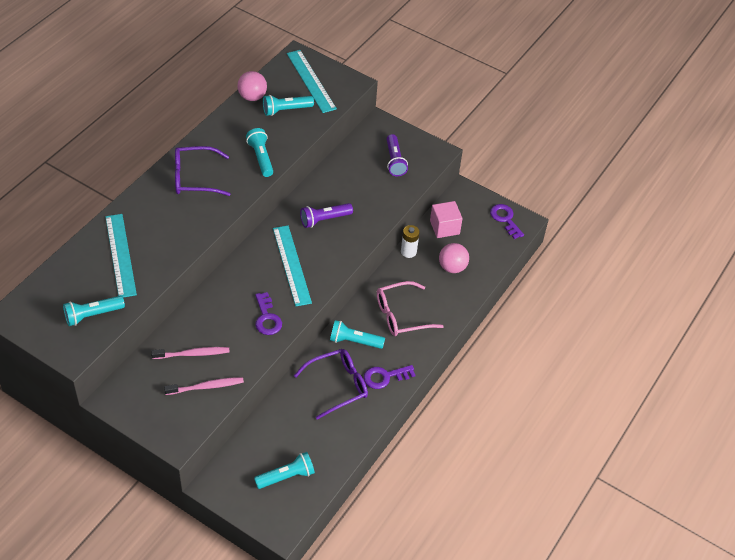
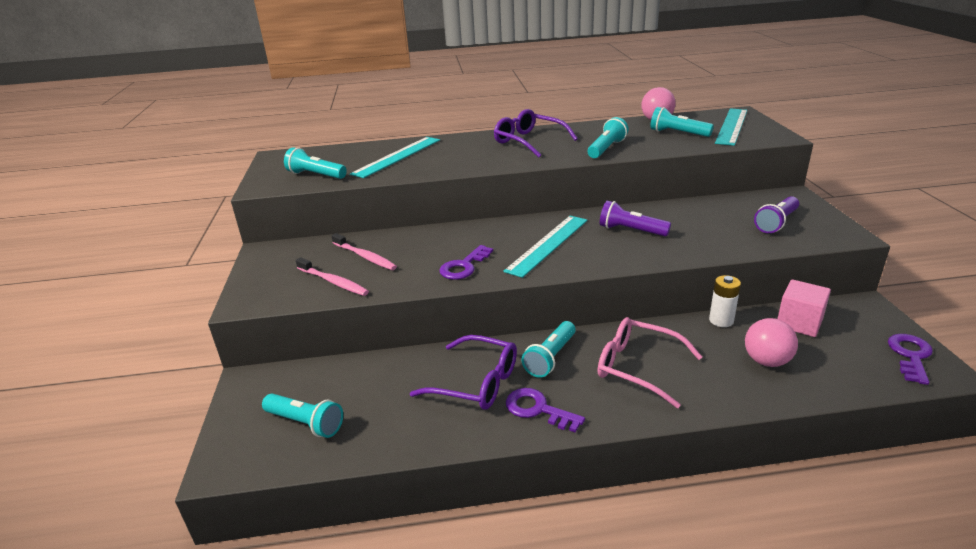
camera: 55 degrees right, 20 degrees down
turquoise flashlight [330,320,385,349] -> turquoise flashlight turned 120 degrees counterclockwise [521,321,576,378]

